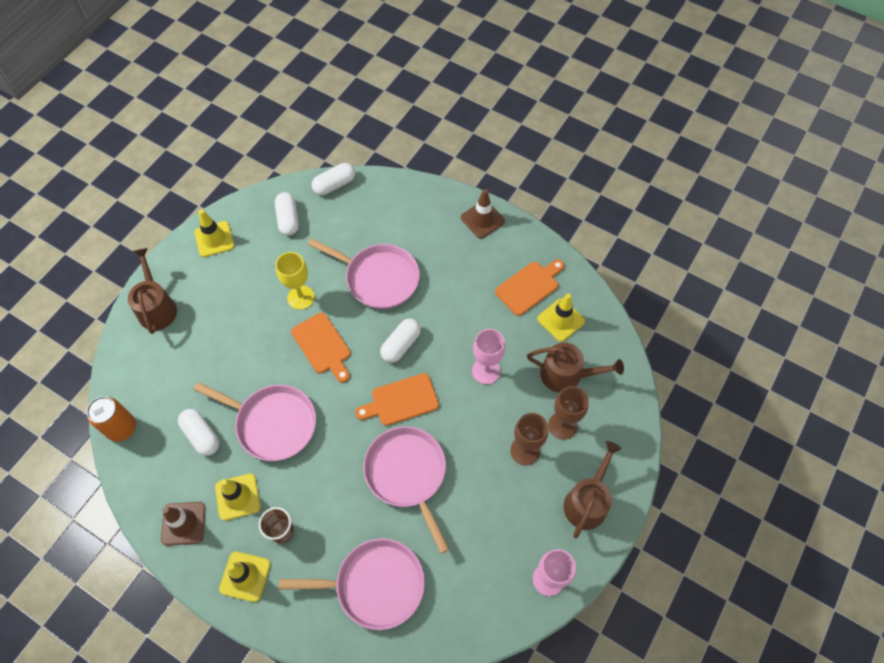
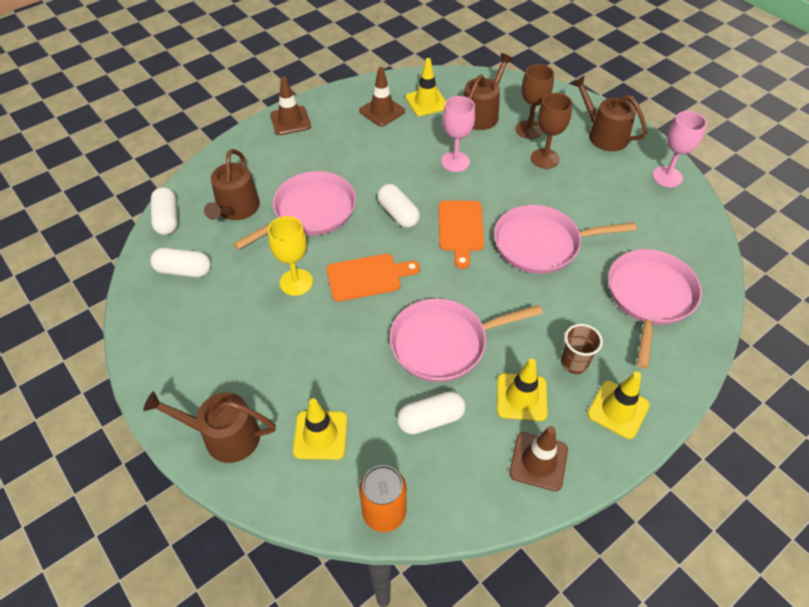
camera: 70 degrees left, 10 degrees down
pink pan [193,382,316,461] -> pink pan turned 150 degrees counterclockwise [390,298,543,382]
yellow traffic cone [194,209,234,257] -> yellow traffic cone moved to [293,398,347,460]
orange cutting board [495,260,564,316] -> brown traffic cone [359,67,405,127]
none -> brown watering can [204,149,260,220]

